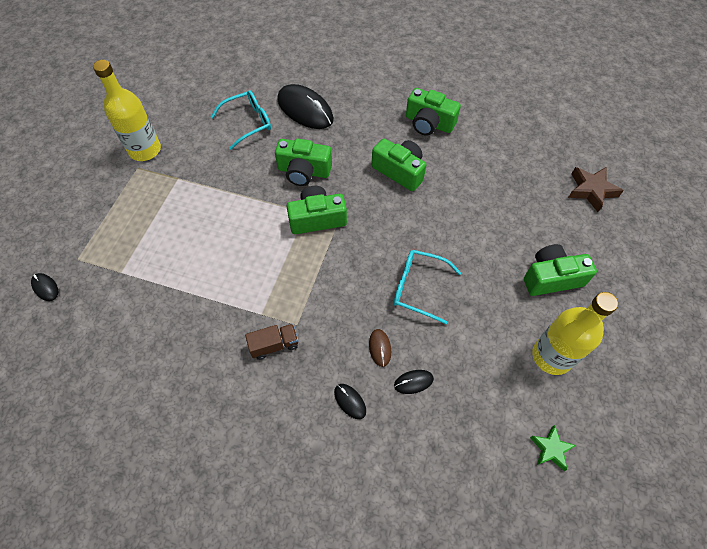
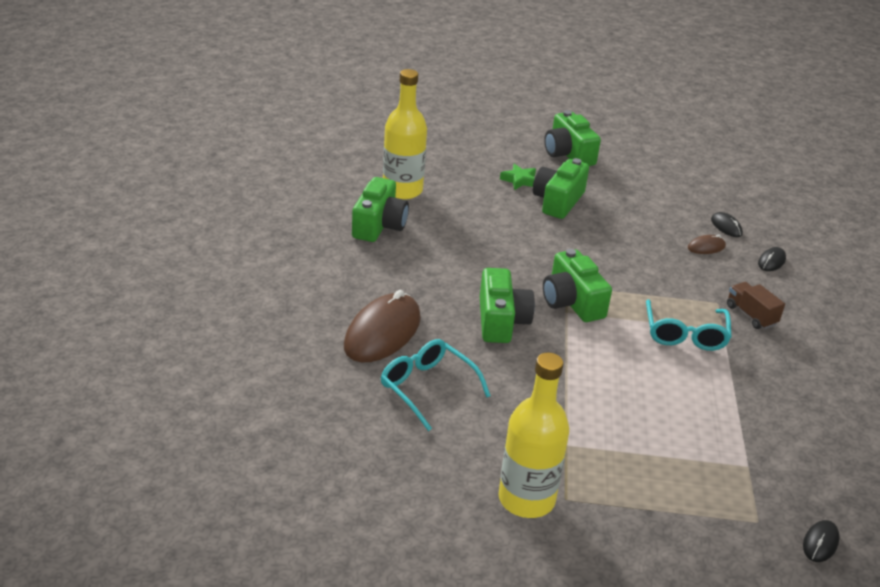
camera: 105 degrees left, 25 degrees down
black mouse [277,84,334,129] -> brown mouse [344,290,421,362]
green camera [372,139,426,191] -> green camera moved to [533,158,589,219]
turquoise glasses [393,250,461,324] -> turquoise glasses moved to [646,299,732,351]
green star [530,425,576,471] -> green star moved to [500,164,536,190]
yellow bottle [532,292,618,375] -> yellow bottle moved to [383,69,427,200]
brown star [568,167,624,212] -> none

